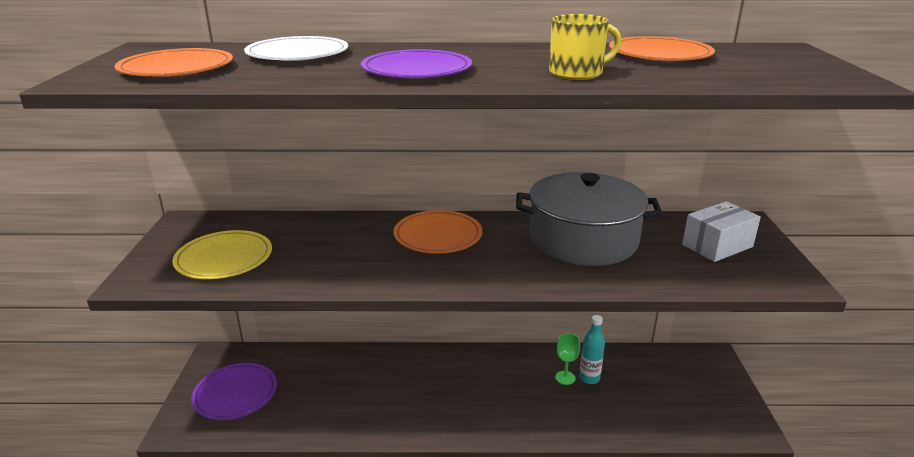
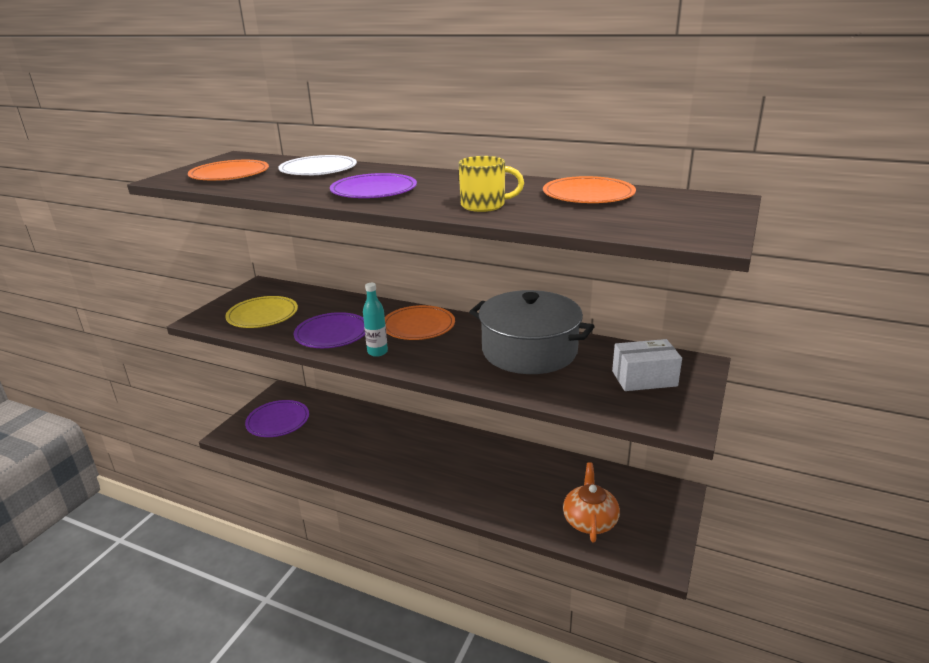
camera: 25 degrees right, 0 degrees up
green goblet [555,333,580,385] -> none
turquoise bottle [579,315,605,384] -> turquoise bottle moved to [363,283,388,357]
none -> purple plate [294,312,365,348]
none -> orange teapot [563,462,620,543]

